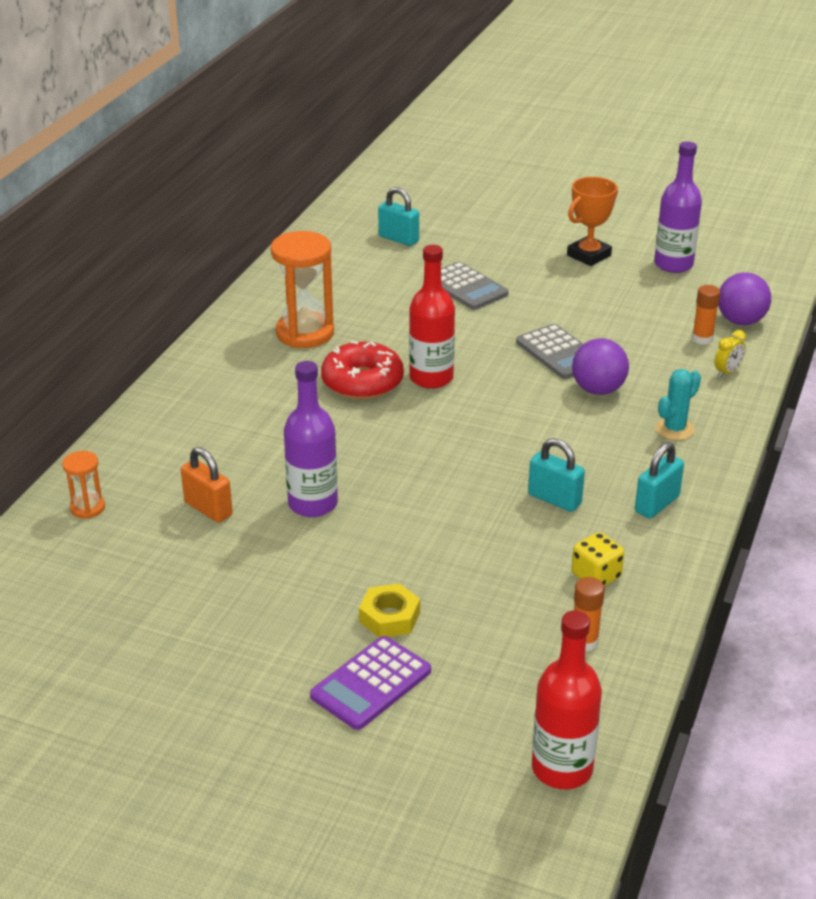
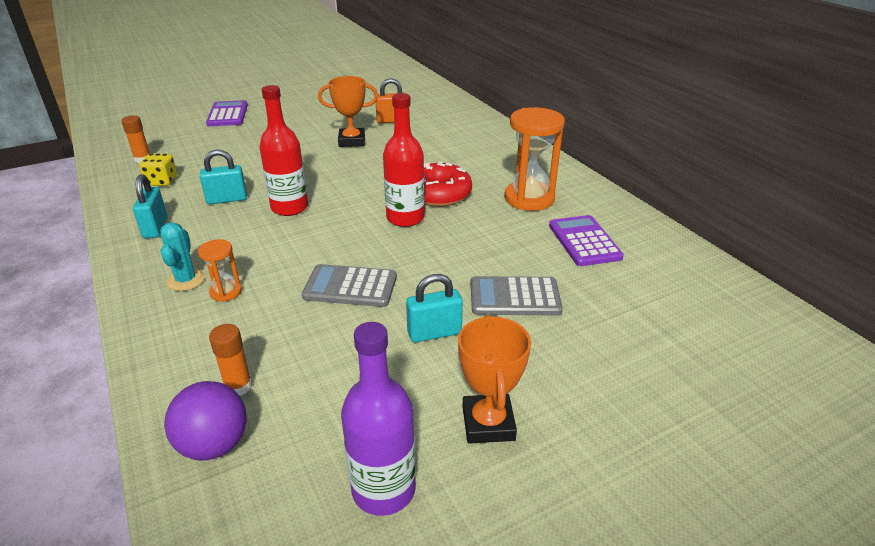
camera: 130 degrees right, 0 degrees up
orange hourglass [62,451,105,519] -> orange hourglass moved to [198,239,242,302]
purple bottle [284,361,338,517] -> orange trophy [318,76,378,147]
yellow nut [359,583,420,637] -> none
turquoise padlock [378,187,419,246] -> turquoise padlock moved to [406,274,463,343]
red bottle [532,610,602,789] -> red bottle moved to [259,85,308,216]
purple ball [572,338,629,395] -> none
yellow clock [714,330,746,378] -> none
none -> purple calculator [549,215,624,266]

